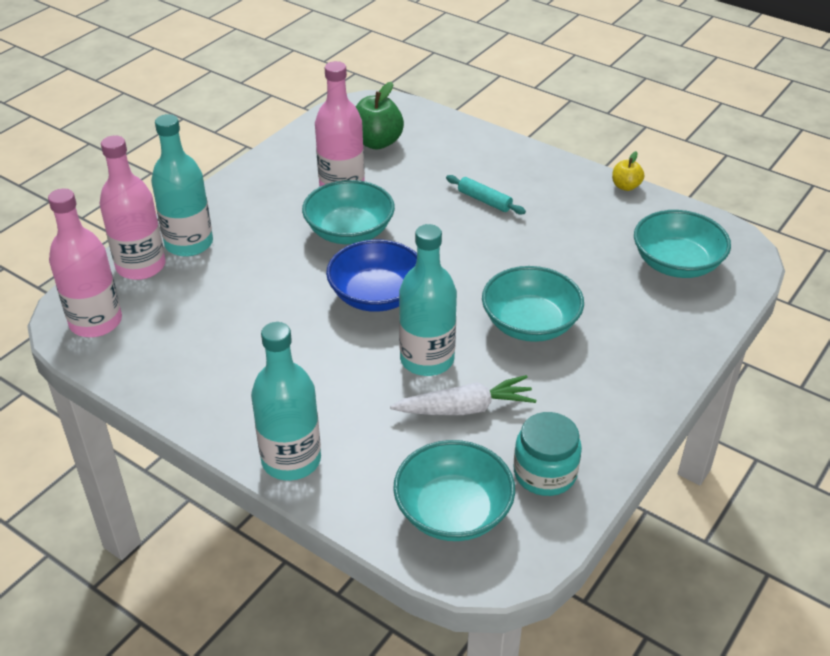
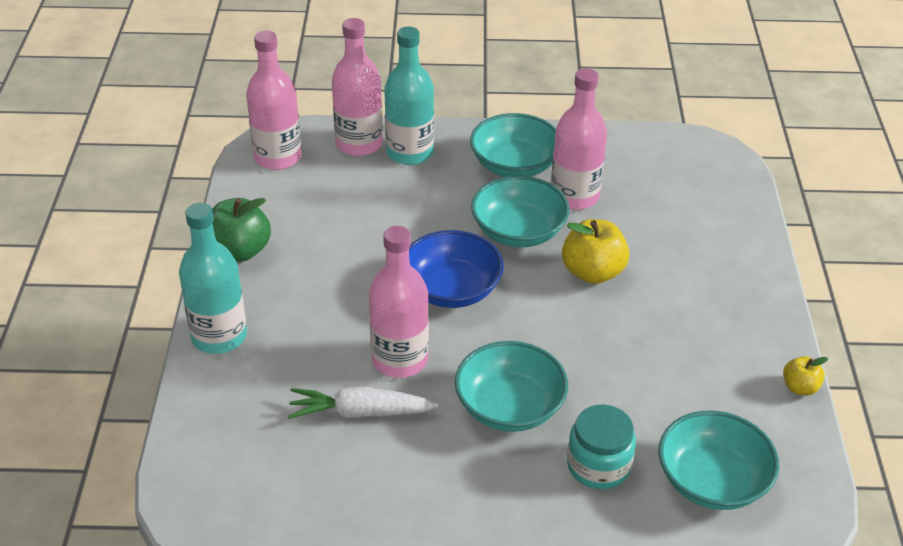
camera: 55 degrees right, 0 degrees up
green apple [356,82,404,150] -> green apple moved to [212,198,271,262]
white carrot [390,375,536,415] -> white carrot turned 135 degrees clockwise [288,387,439,419]
turquoise bowl [393,440,515,541] -> turquoise bowl moved to [470,113,556,177]
turquoise bottle [399,224,457,376] -> pink bottle [369,226,429,378]
turquoise rolling pin [446,175,526,215] -> none
turquoise jar [514,412,582,496] -> turquoise jar moved to [567,404,636,489]
none -> yellow apple [562,219,629,284]

